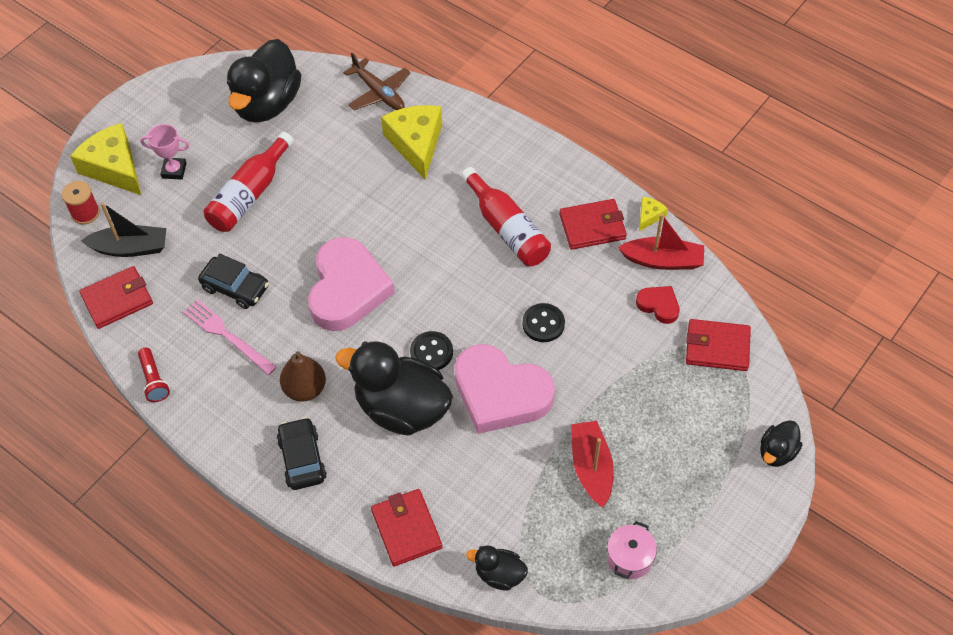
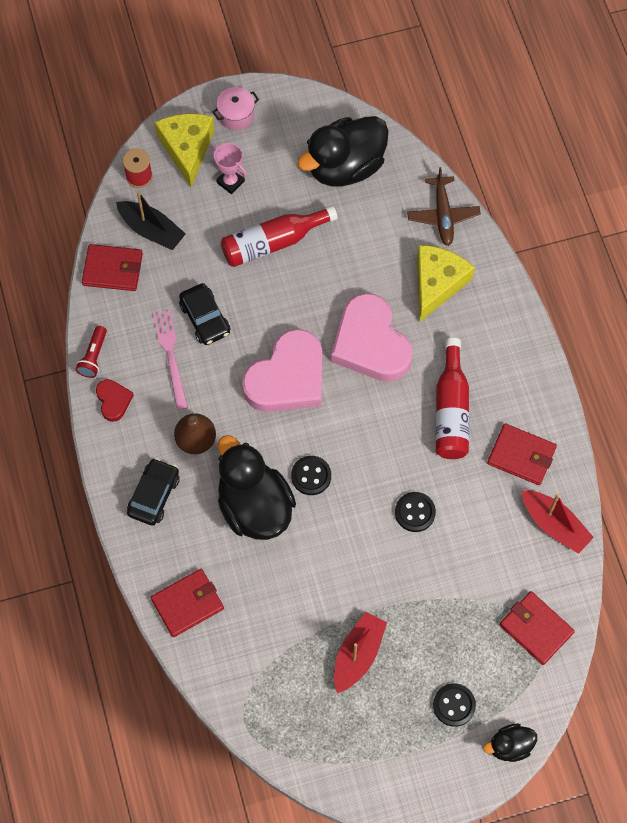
camera: 35 degrees right, 10 degrees up
red wallet [371,489,442,567] -> red wallet turned 45 degrees clockwise [151,569,224,637]
pink heart [454,344,555,434] -> pink heart moved to [331,293,413,382]
black duck [466,545,528,591] -> none
pink pot [607,521,657,579] -> pink pot moved to [212,87,259,130]
red heart [636,286,680,324] -> red heart moved to [96,379,134,422]
yellow cheese [639,196,668,231] -> none
none -> black button [433,683,476,727]

